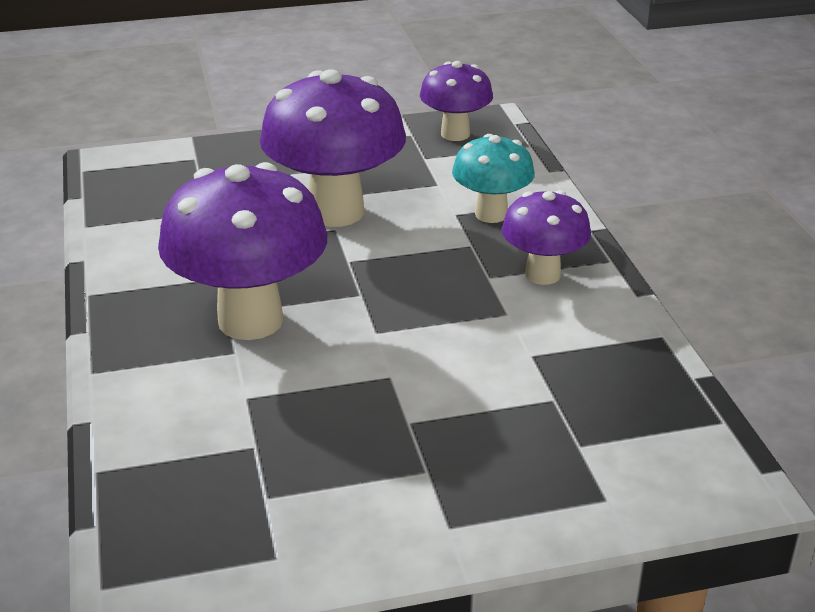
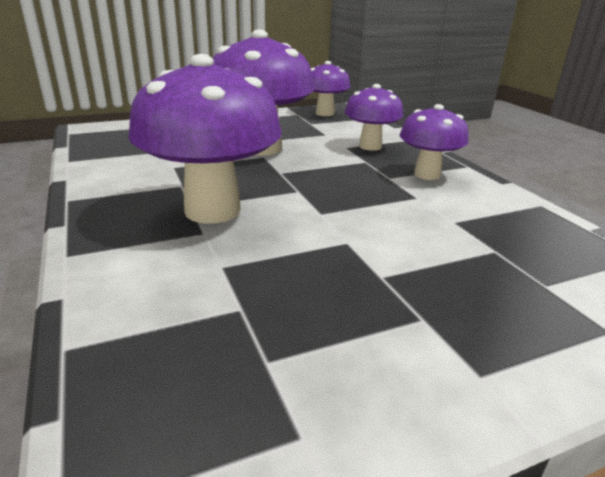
camera: 10 degrees left, 5 degrees down
turquoise mushroom [452,134,535,223] -> purple mushroom [345,84,403,151]

